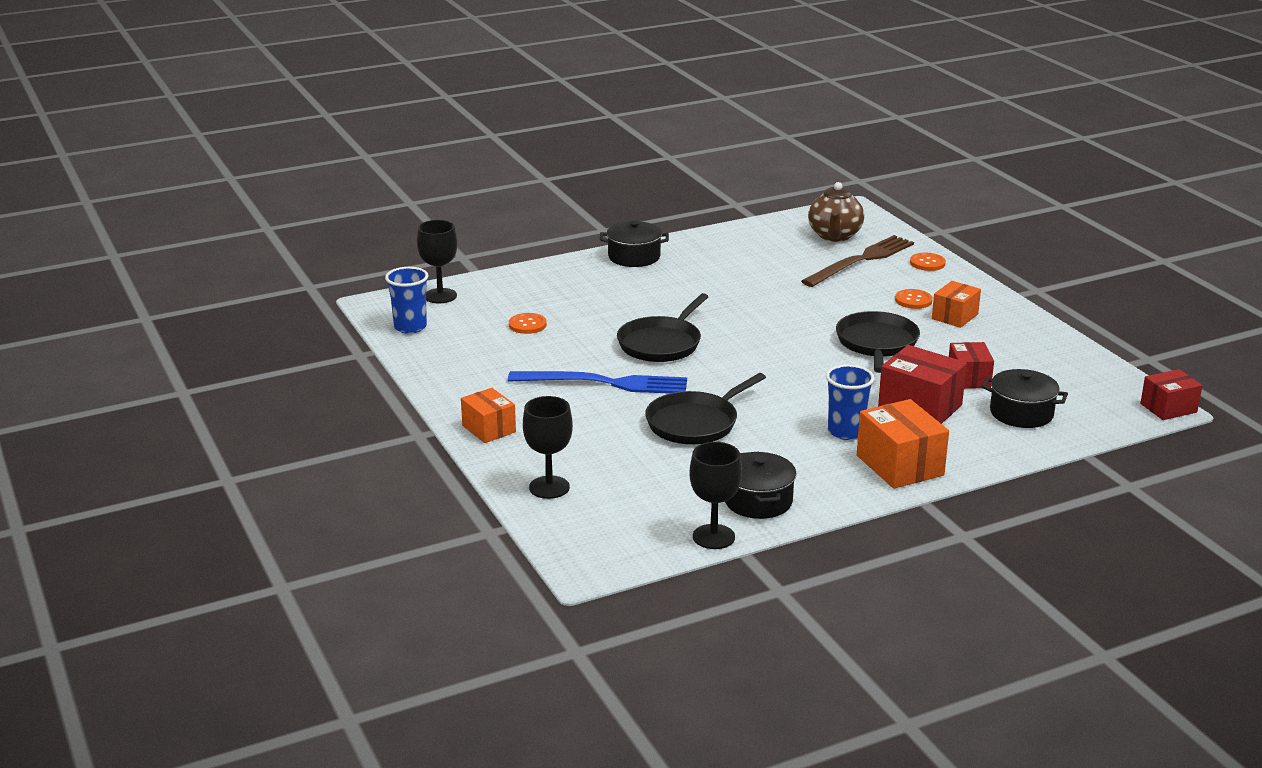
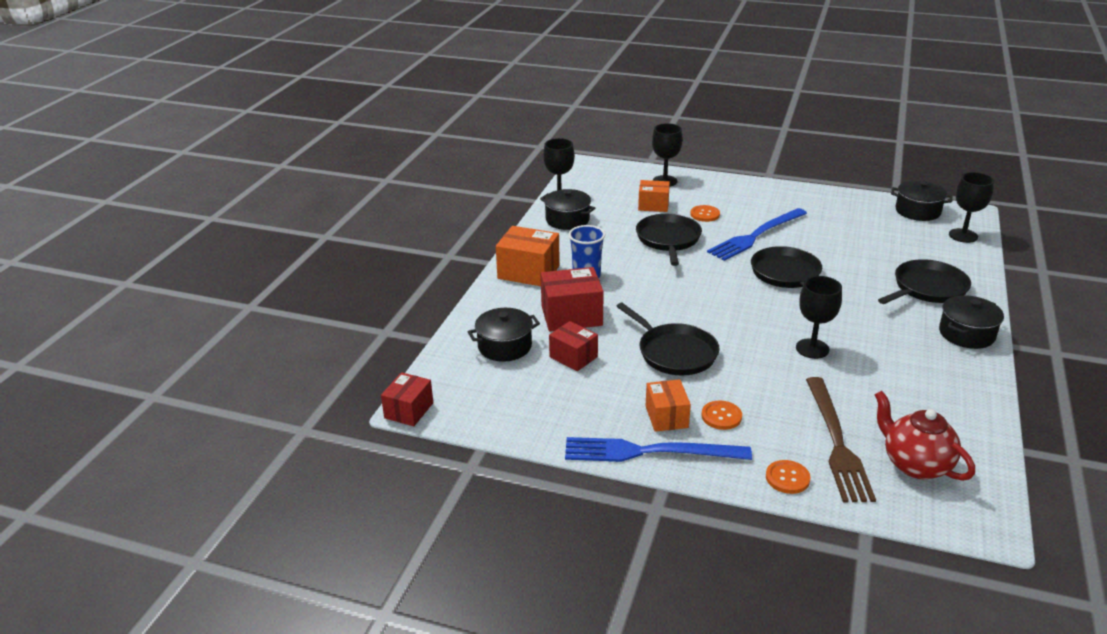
camera: 135 degrees right, 5 degrees up
blue cup [385,267,428,334] -> black pot [891,181,952,221]
orange box [461,388,516,443] -> orange box moved to [638,180,670,212]
orange button [509,313,547,334] -> orange button moved to [690,205,720,222]
brown teapot [808,182,864,242] -> red teapot [874,391,975,481]
none -> blue fork [565,437,752,462]
none -> black goblet [796,276,842,359]
none -> black pan [878,259,971,304]

